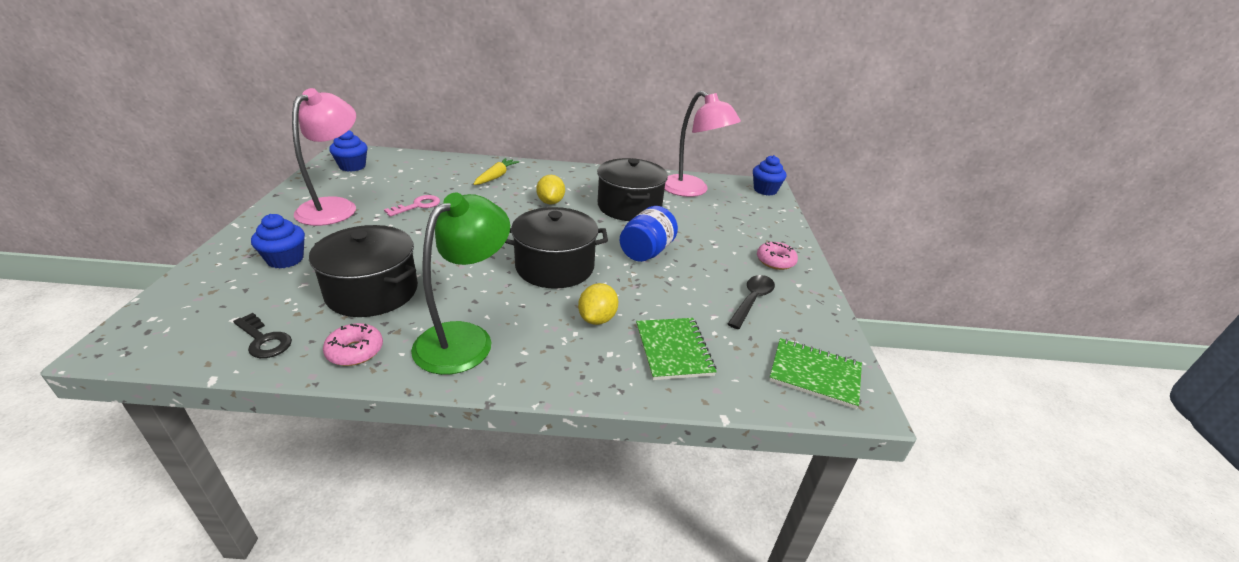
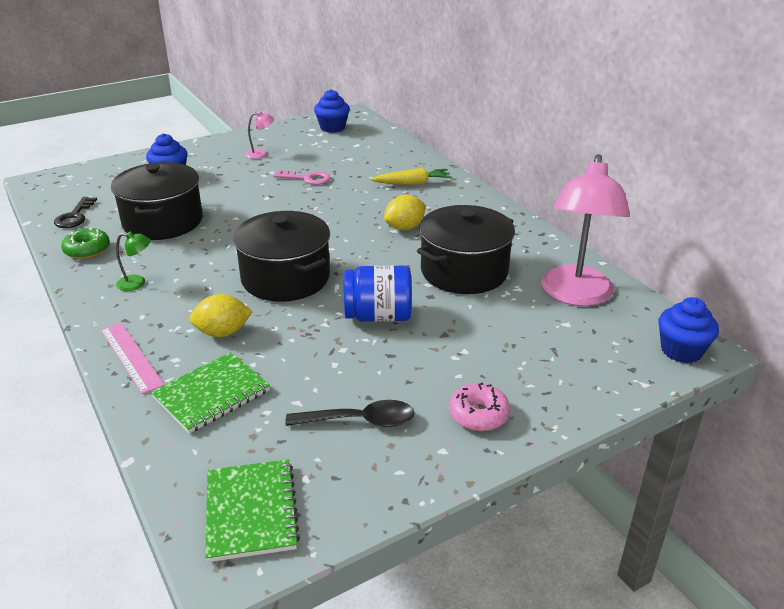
camera: 60 degrees right, 0 degrees up
pink lamp [292,88,356,226] -> pink lamp [246,111,274,159], size x0.40
pink donut [323,323,383,366] -> green donut [61,227,110,259]
green lamp [411,192,510,375] -> green lamp [116,231,151,291], size x0.40
none -> pink ruler [100,322,165,394]

